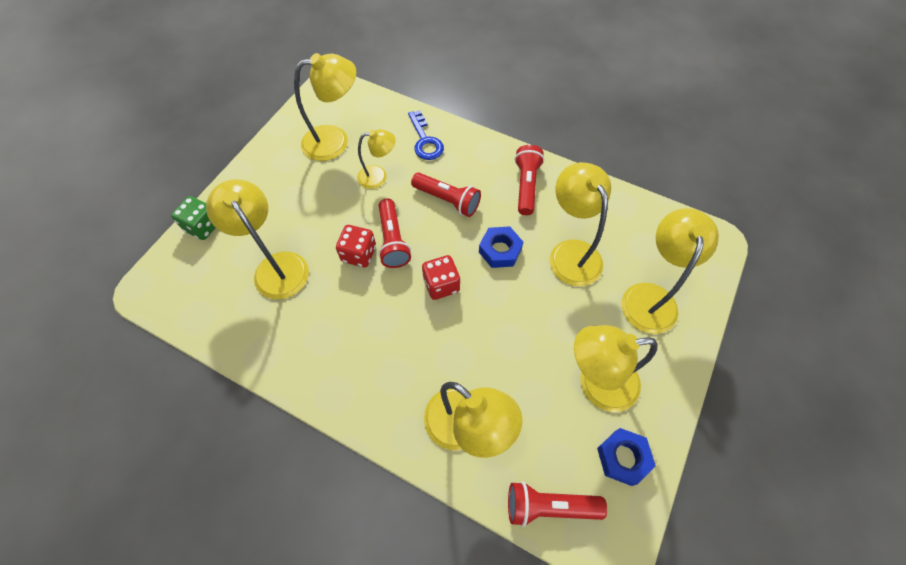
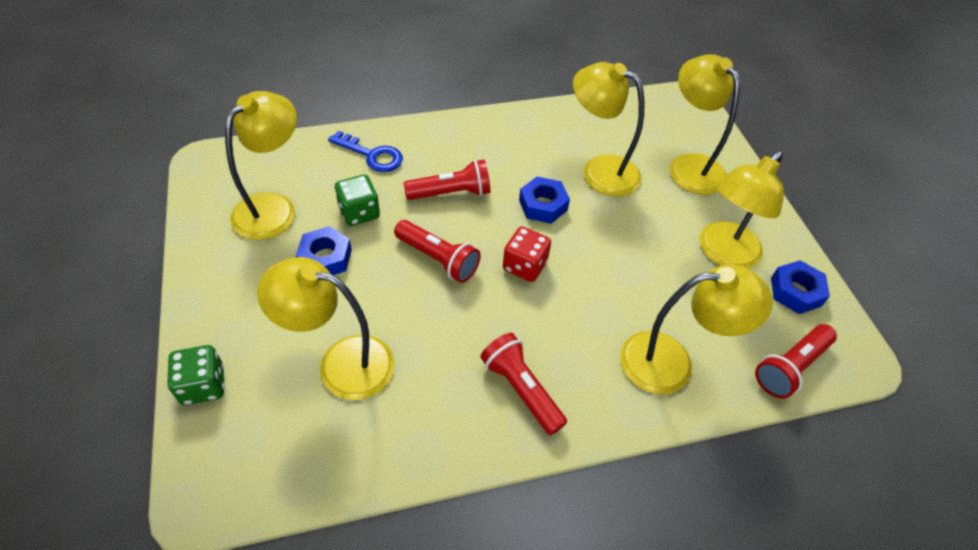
camera: 45 degrees left, 10 degrees down
red dice [336,225,376,267] -> none
yellow lamp [357,129,395,189] -> green dice [335,174,380,226]
red flashlight [515,145,544,215] -> red flashlight moved to [480,333,567,435]
none -> blue nut [296,226,352,275]

